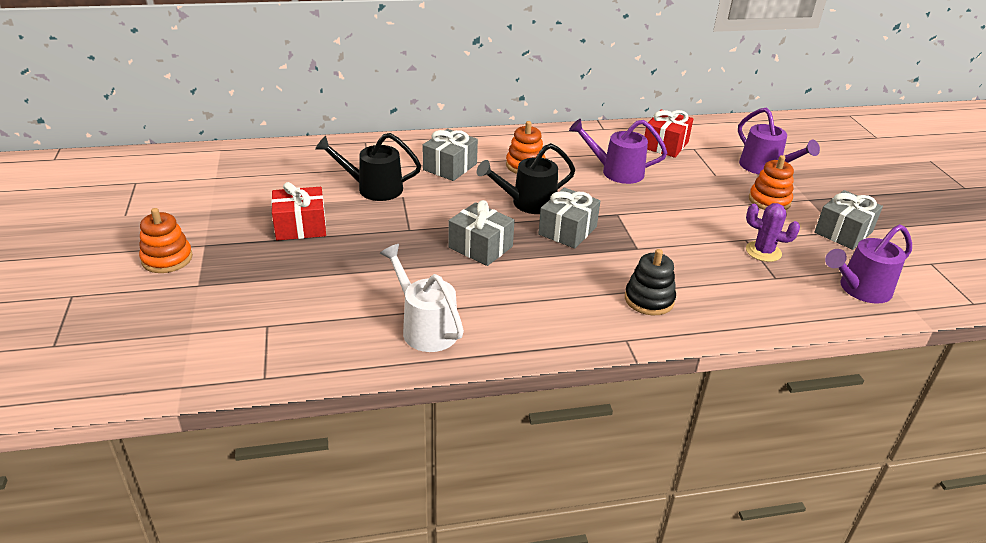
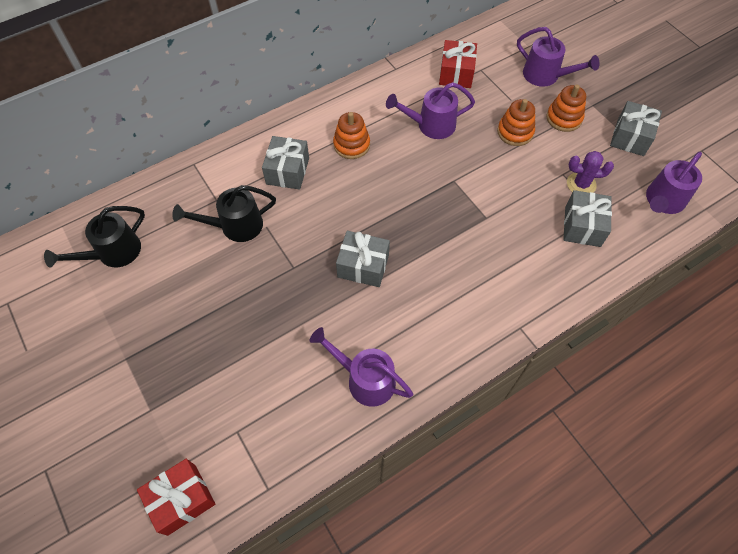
camera: 20 degrees left, 25 degrees up
orange stacking toy [139,208,193,273] -> orange stacking toy moved to [497,99,535,146]
red gift [271,182,326,241] -> red gift moved to [137,459,215,536]
white watering can [380,244,464,352] -> purple watering can [309,327,413,407]
black watering can [477,143,575,214] -> black watering can moved to [44,206,145,268]
grey gift [538,188,600,248] -> grey gift moved to [563,190,612,247]
black stacking toy [625,249,676,315] -> none

